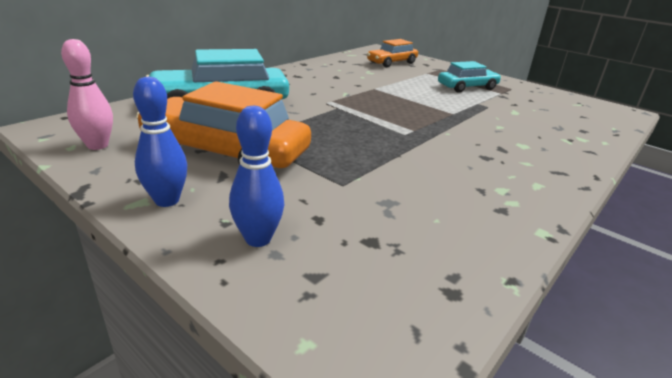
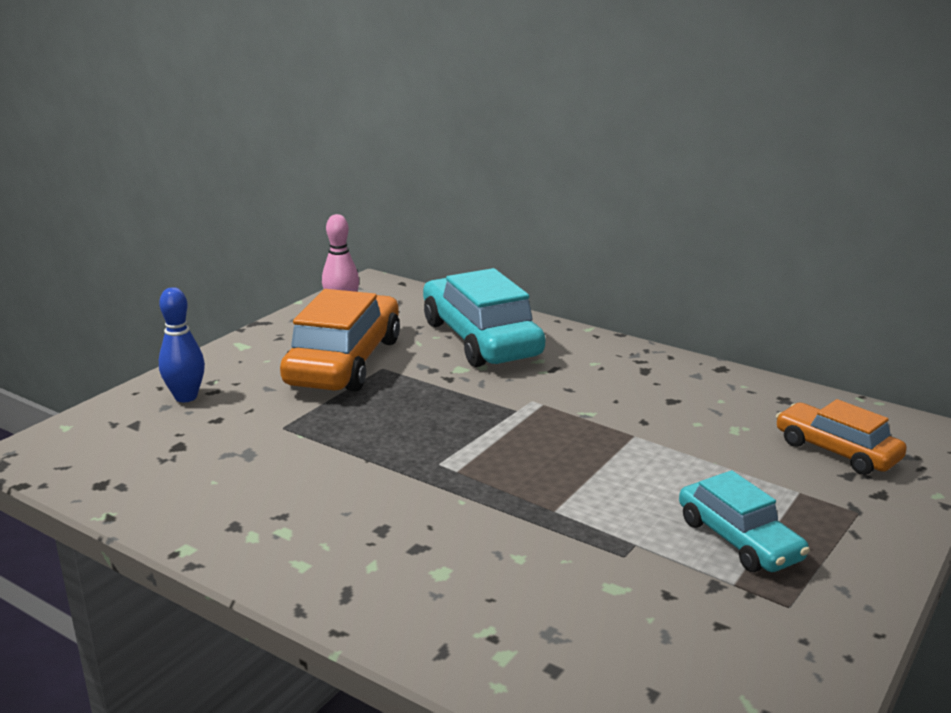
camera: 85 degrees right, 5 degrees down
blue bowling pin [133,77,187,207] -> none

